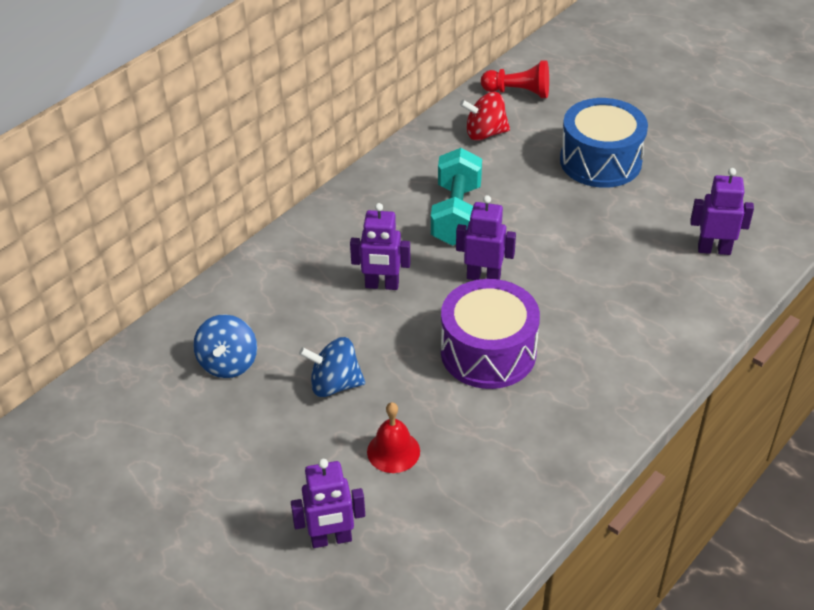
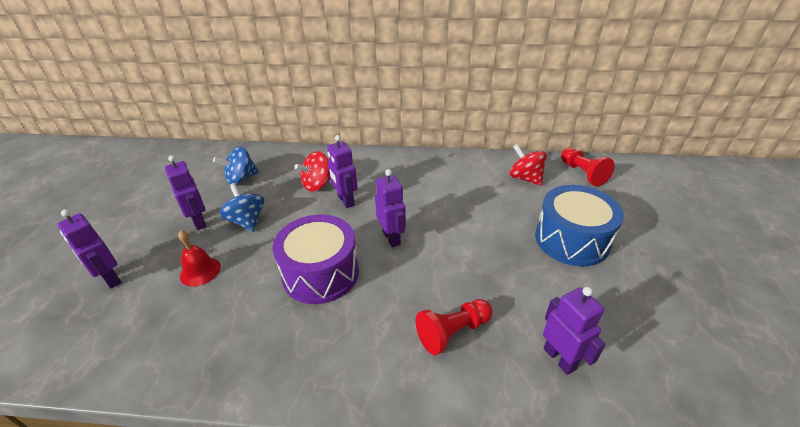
camera: 55 degrees right, 5 degrees down
turquoise dumbbell [431,148,482,246] -> none
none -> purple robot [165,155,207,230]
none -> red spinning top [294,151,330,192]
none -> red pawn [416,299,493,355]

